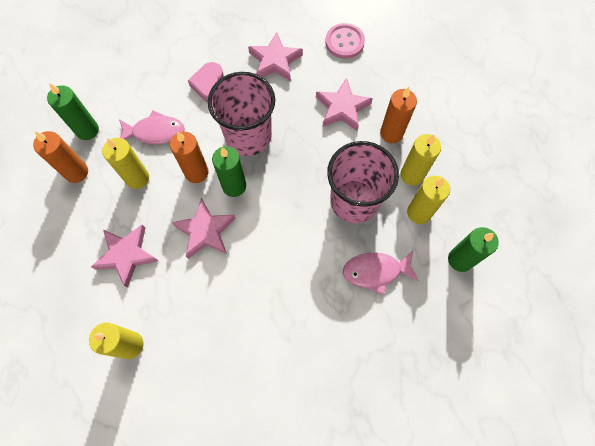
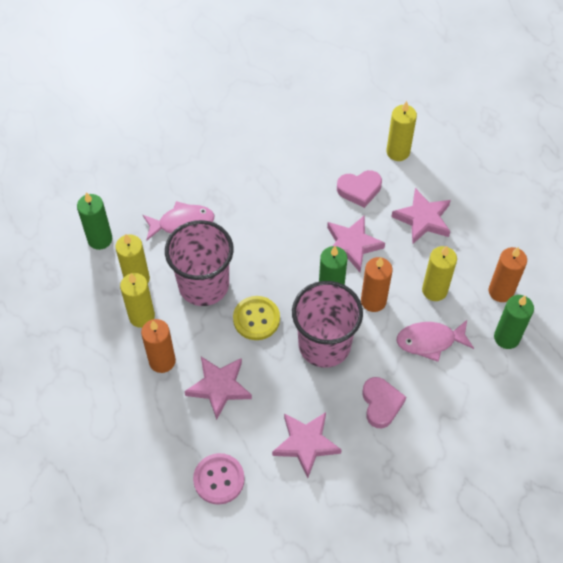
camera: 175 degrees right, 10 degrees down
none -> yellow button [233,296,280,340]
none -> pink heart [337,170,382,208]

